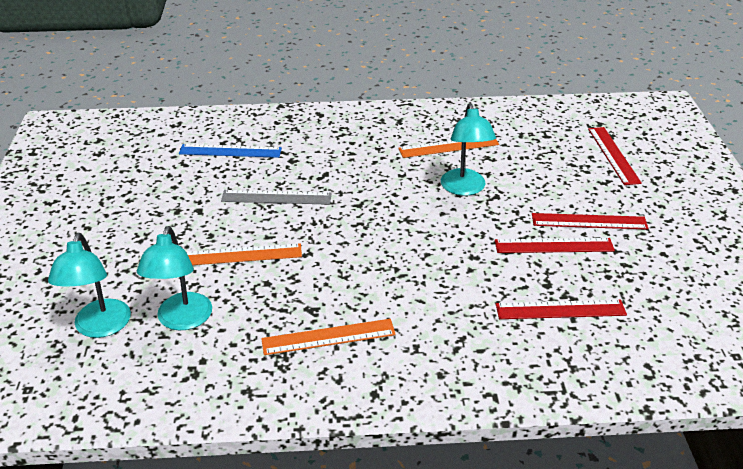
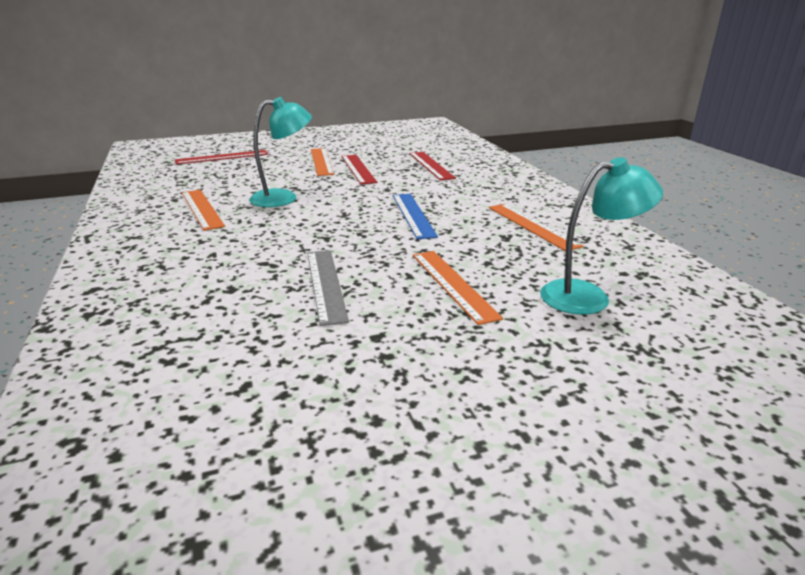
camera: 105 degrees left, 10 degrees down
turquoise lamp [48,233,131,338] -> none
blue ruler [179,144,282,158] -> blue ruler moved to [393,194,438,239]
red ruler [532,213,648,230] -> orange ruler [311,148,334,176]

